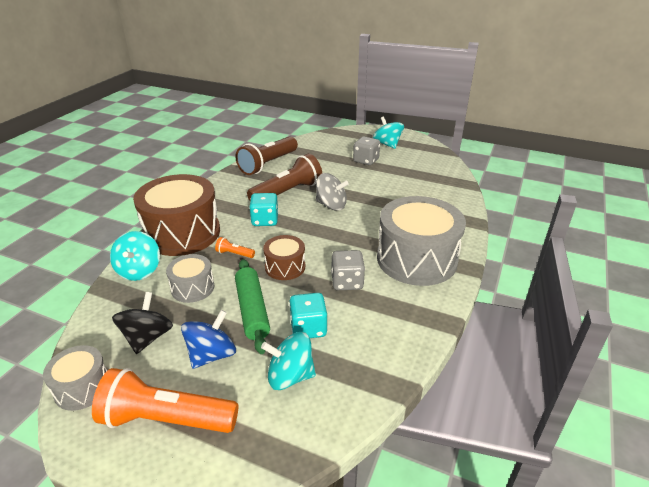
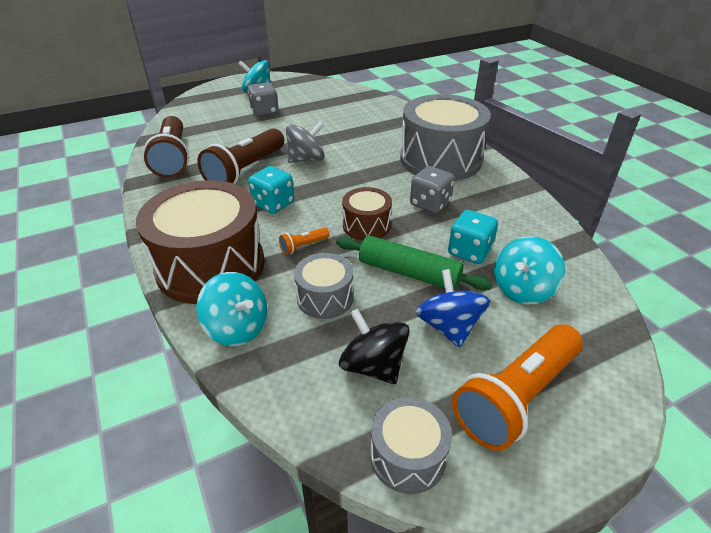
camera: 50 degrees left, 5 degrees up
brown flashlight [247,154,322,201] -> brown flashlight turned 150 degrees counterclockwise [197,128,284,184]

